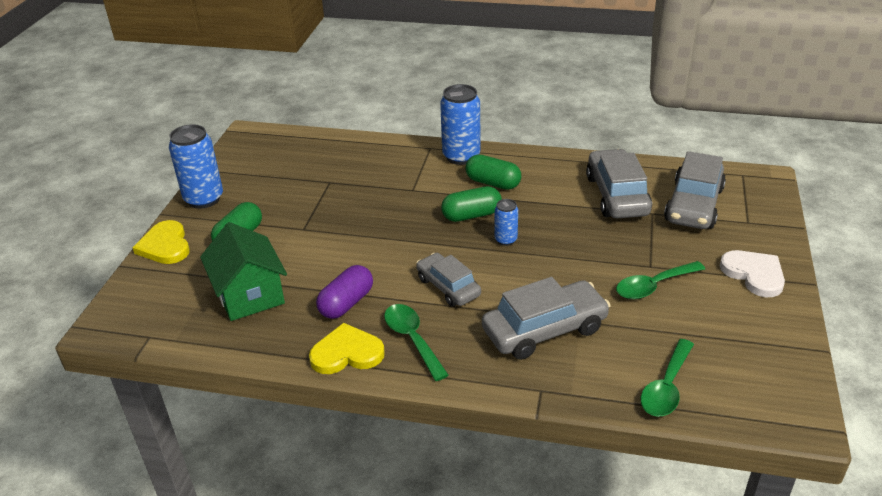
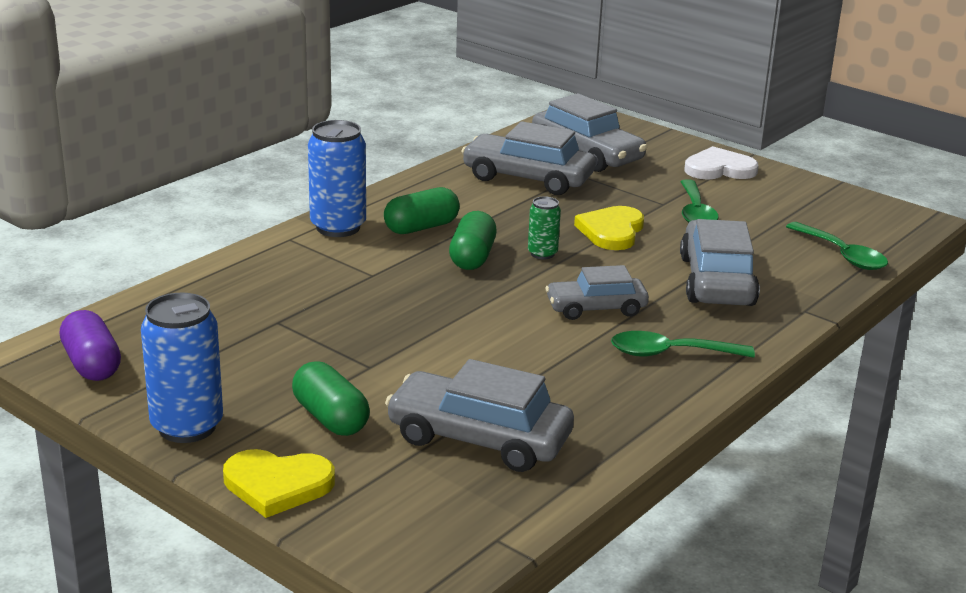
camera: 65 degrees left, 10 degrees down
green house [200,222,287,321] -> grey car [385,359,574,472]
yellow heart [309,323,385,374] -> yellow heart moved to [574,206,644,250]
purple capsule [316,265,373,319] -> purple capsule moved to [60,310,121,381]
blue can [494,199,518,246] -> green can [528,196,561,259]

